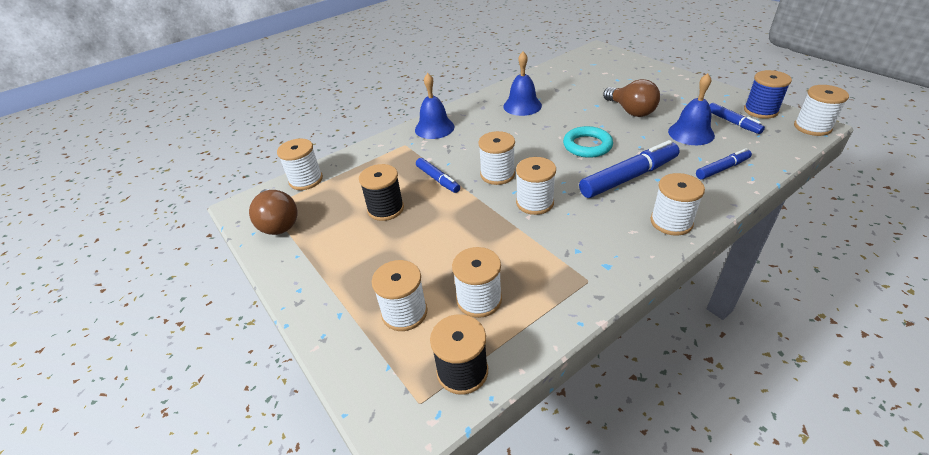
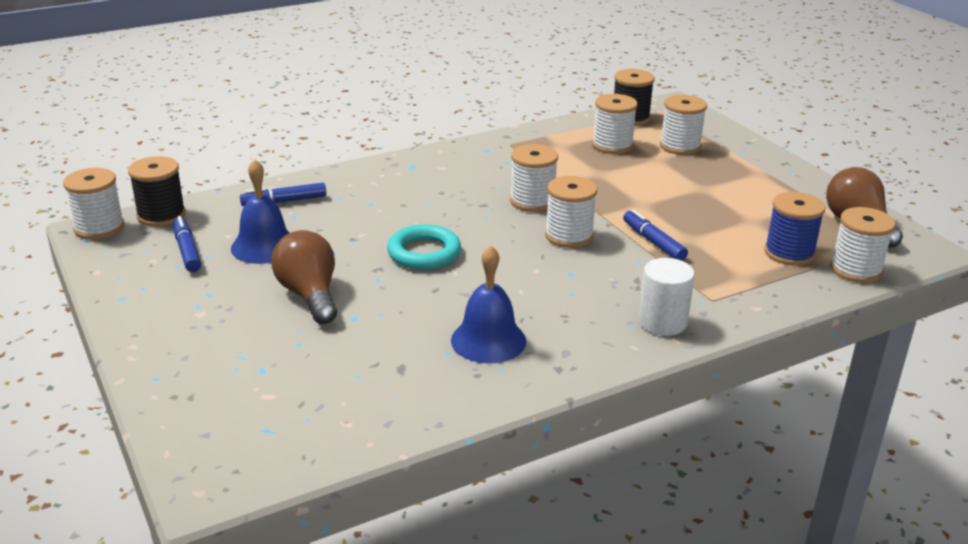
camera: 175 degrees left, 10 degrees down
black spool [359,164,404,221] -> black spool moved to [128,156,186,227]
blue bell [415,73,455,139] -> white cylinder [639,258,695,336]
blue marker [579,140,680,198] -> none
white spool [650,173,705,236] -> none
blue spool [744,70,792,119] -> blue spool moved to [764,192,825,266]

